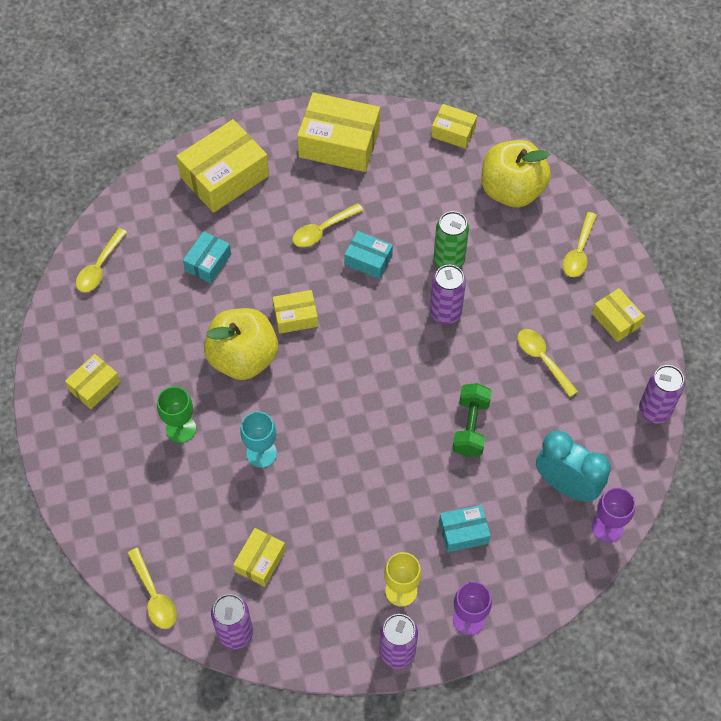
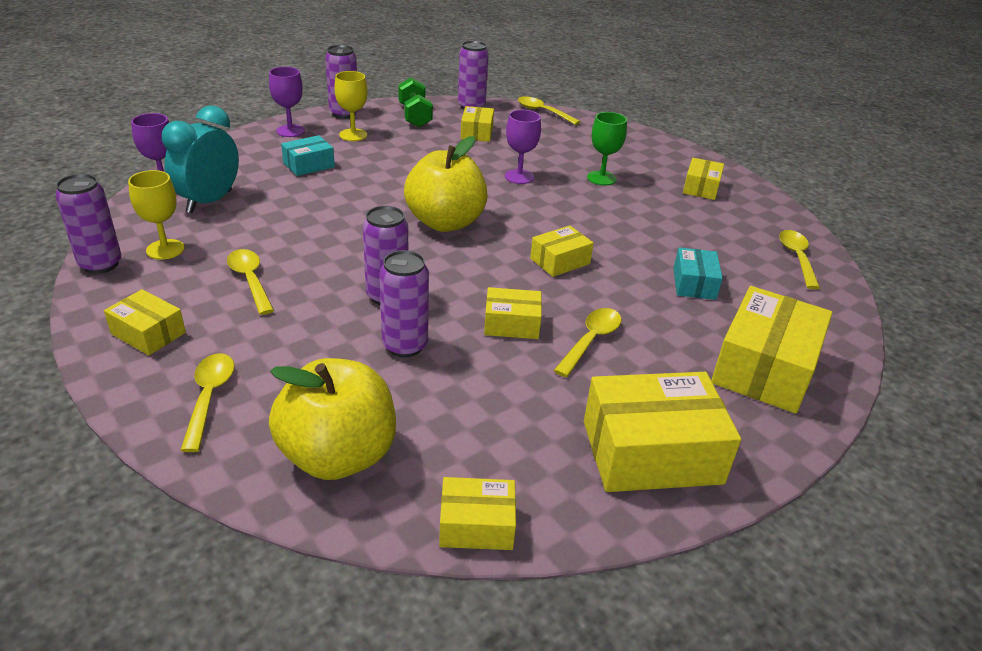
camera: 155 degrees right, 25 degrees down
yellow apple [204,308,278,380] -> yellow apple moved to [404,136,488,232]
turquoise goblet [240,411,277,468] -> purple goblet [505,110,541,184]
turquoise box [344,231,393,279] -> yellow box [484,287,542,339]
green can [434,211,469,268] -> purple can [380,250,429,358]
green dumbbell [452,383,492,457] -> green dumbbell moved to [398,77,433,127]
yellow spoon [517,329,578,397] -> yellow spoon turned 150 degrees counterclockwise [227,249,274,315]
turquoise clock [536,431,611,502] -> turquoise clock turned 105 degrees clockwise [162,105,239,213]
none -> yellow goblet [128,170,185,260]

